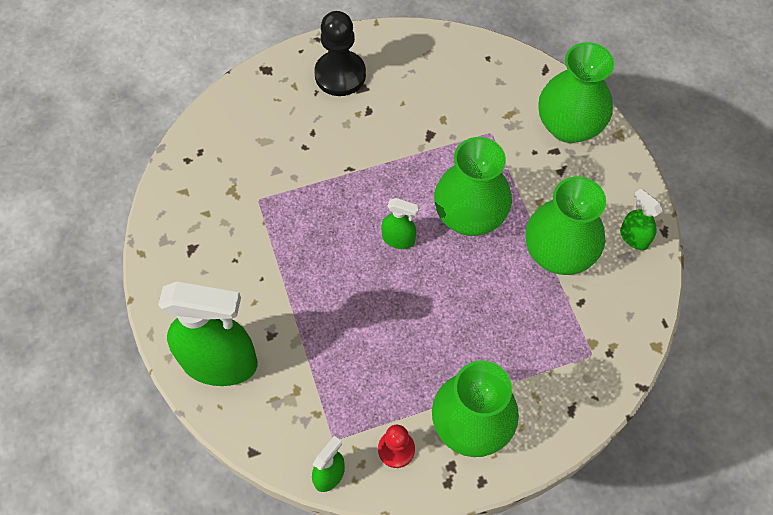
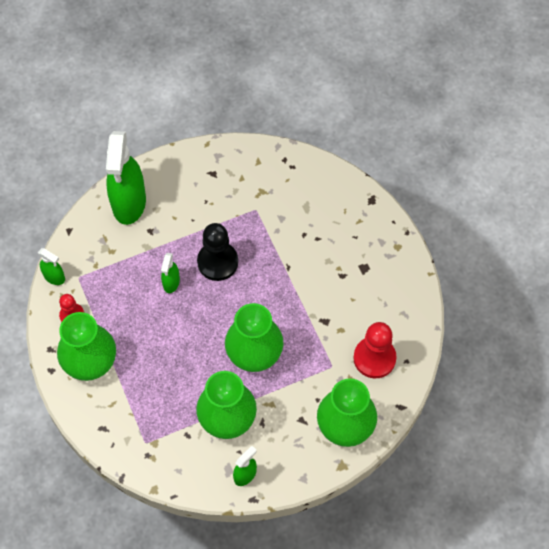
camera: 85 degrees right, 0 degrees up
black pawn [314,11,366,96] -> black pawn moved to [197,223,238,281]
green spray bottle [381,198,420,249] -> green spray bottle moved to [161,253,180,293]
none -> red pawn [353,322,397,378]

